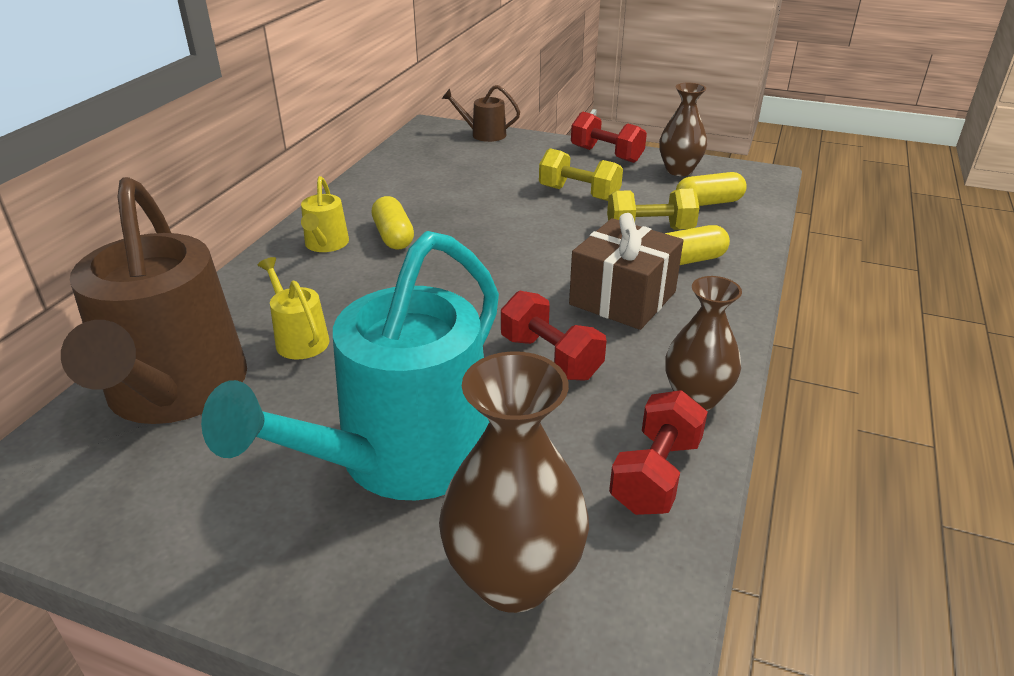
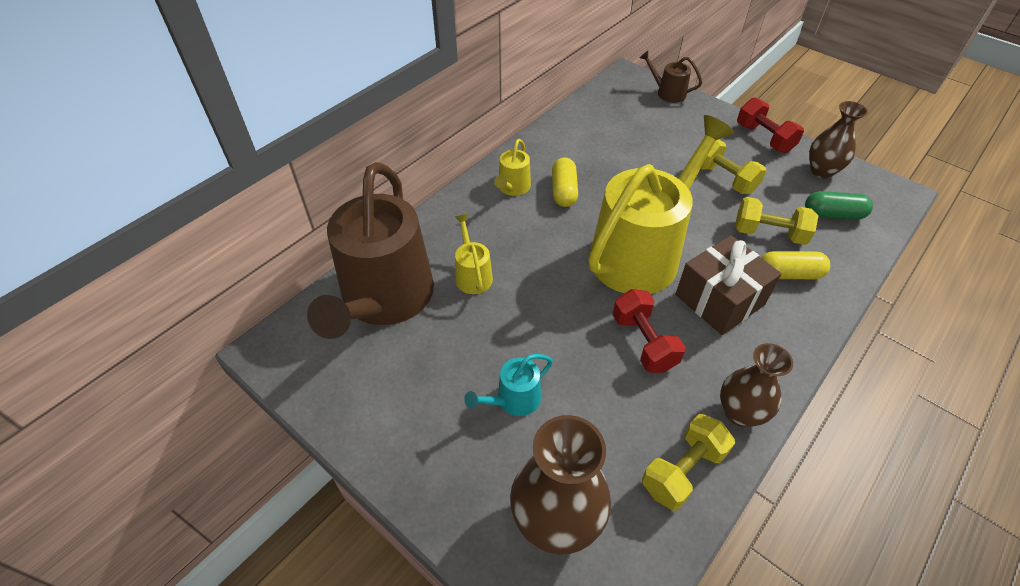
camera: 20 degrees right, 15 degrees up
turquoise watering can [201,231,499,500] -> turquoise watering can [464,354,553,416], size x0.42
red dumbbell [609,390,708,515] -> yellow dumbbell [642,414,735,510]
yellow capsule [676,172,747,206] -> green capsule [805,191,873,220]
none -> yellow watering can [589,115,734,294]

